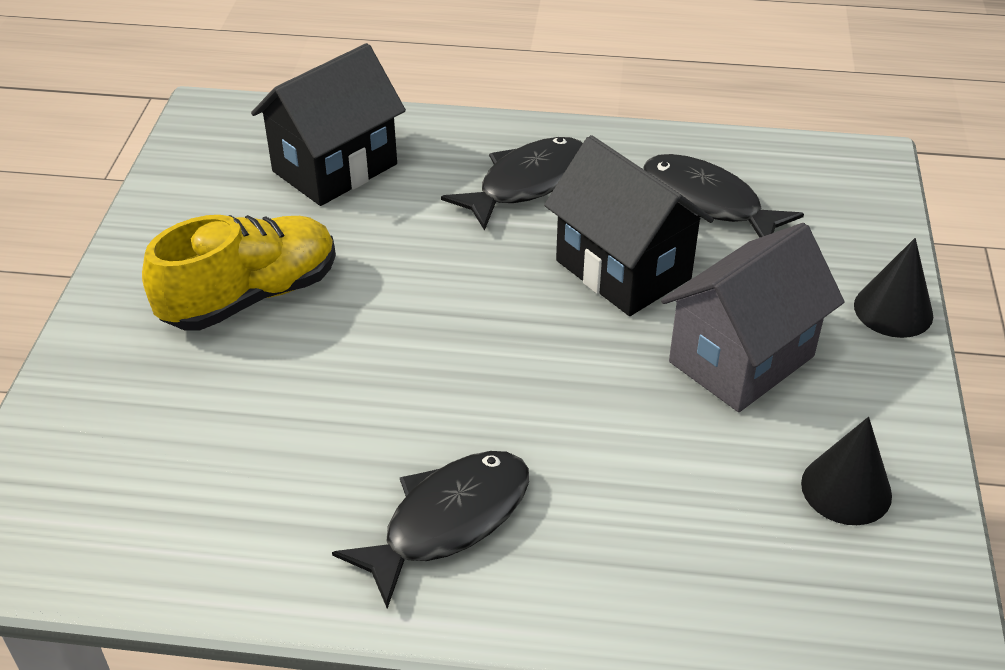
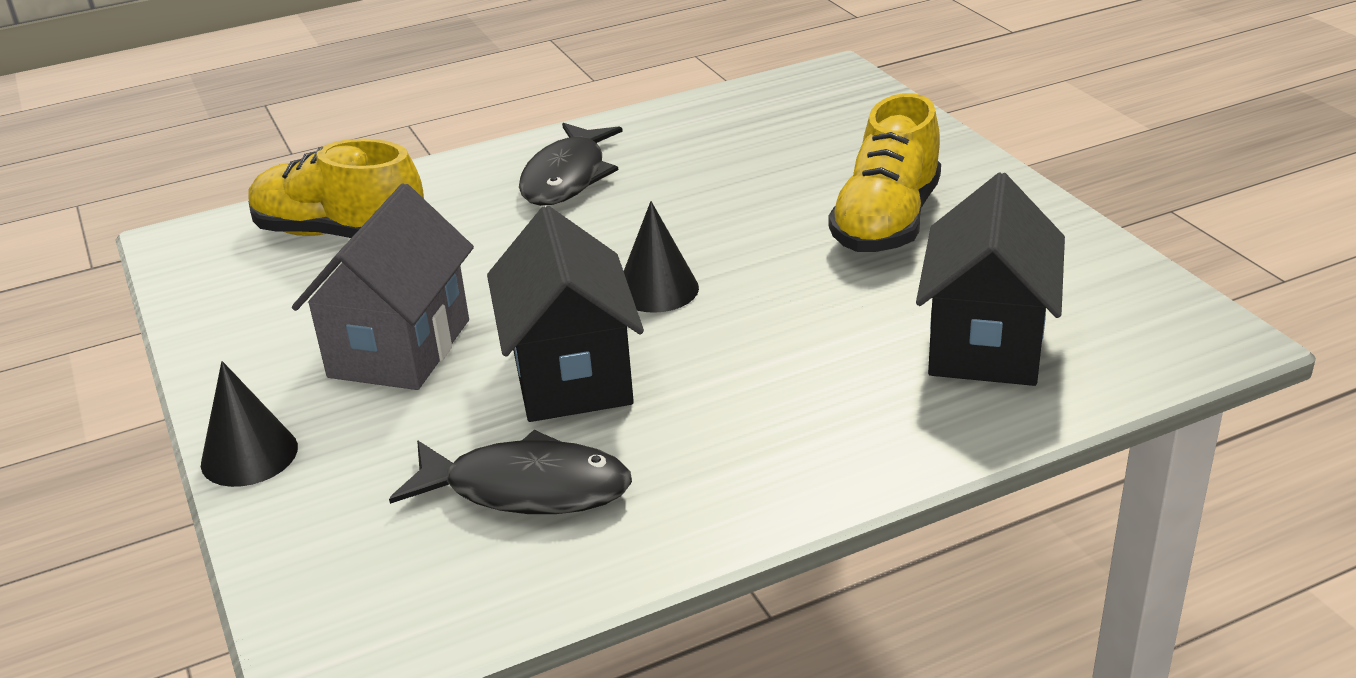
camera: 150 degrees right, 10 degrees down
black fish [441,137,583,231] -> none
black house [544,135,714,316] -> black house turned 60 degrees clockwise [487,206,644,422]
black cone [801,417,892,525] -> black cone moved to [624,201,699,313]
none -> yellow shoe [248,139,424,238]

